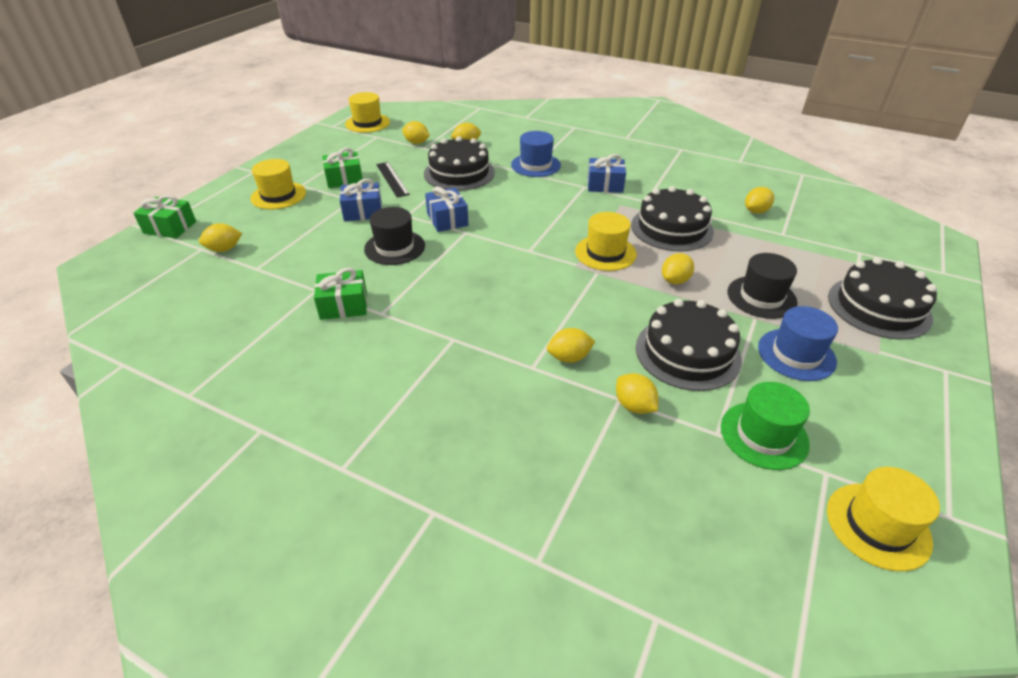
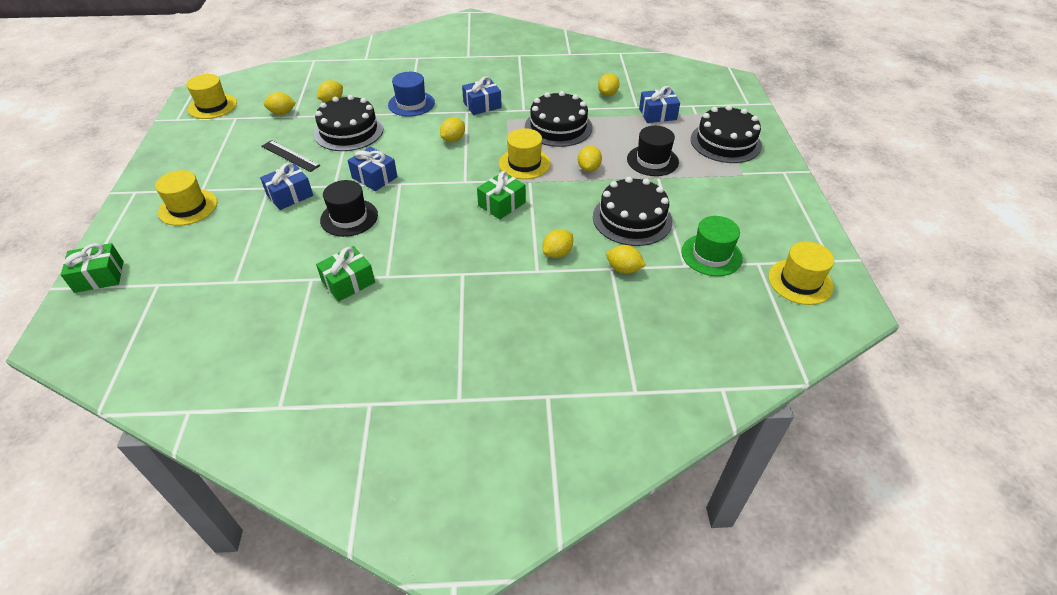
camera: 30 degrees left, 5 degrees up
yellow lemon [199,223,242,252] -> yellow lemon moved to [440,117,465,142]
green gift [322,148,363,188] -> green gift moved to [477,171,526,219]
blue hat [758,306,838,381] -> none
none -> blue gift [639,86,680,123]

